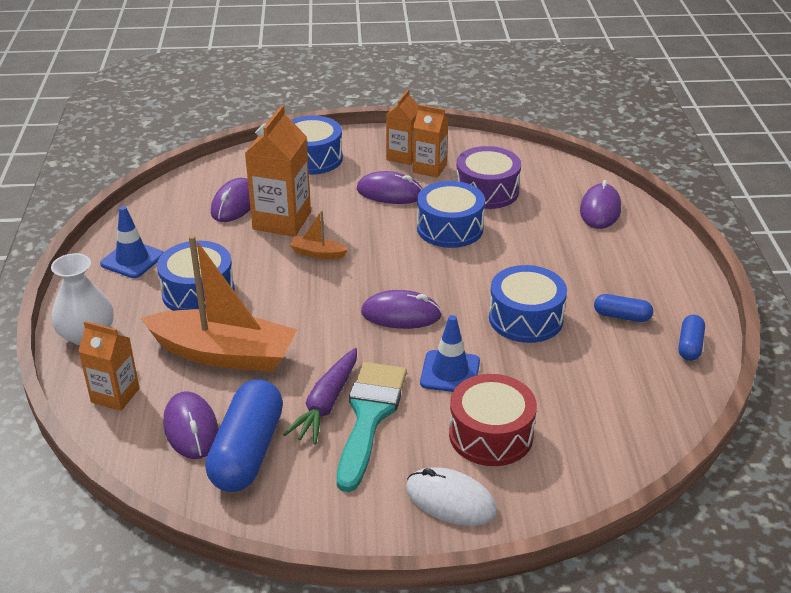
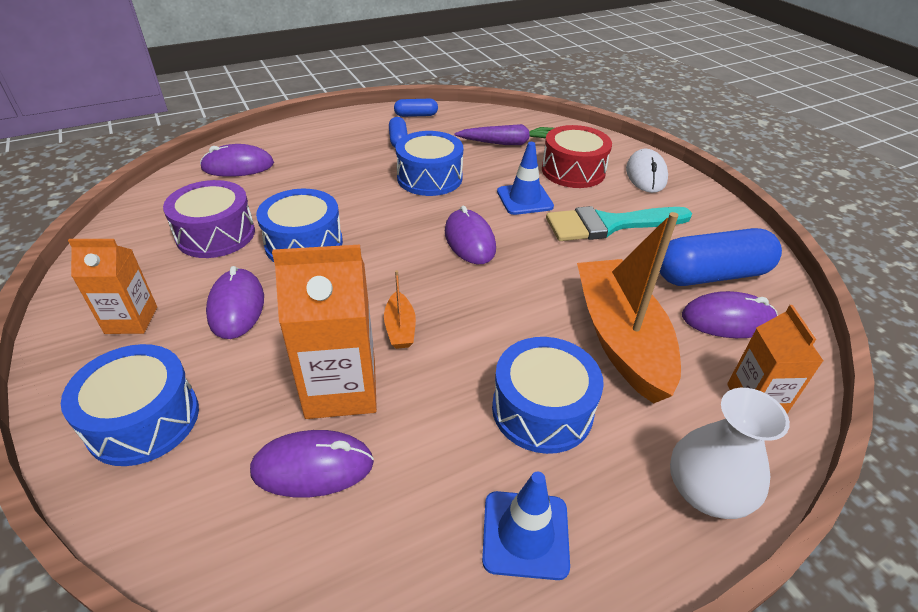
camera: 115 degrees left, 5 degrees up
purple mouse [164,391,219,459] -> purple mouse turned 45 degrees clockwise [682,291,778,338]
purple carrot [283,348,357,444] -> purple carrot moved to [454,124,554,145]
orange carton [413,104,448,178] -> none

